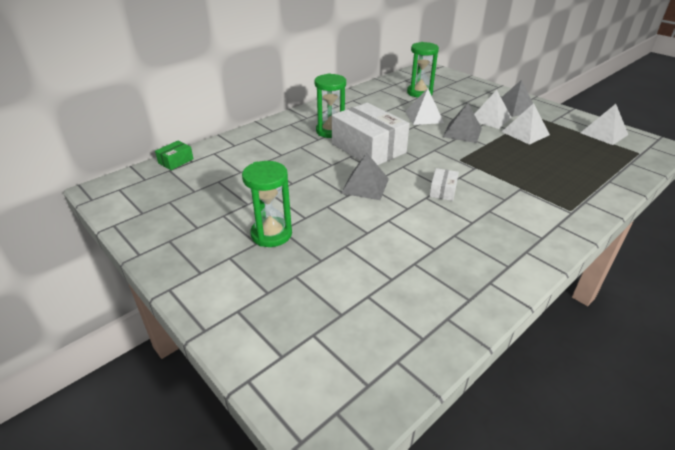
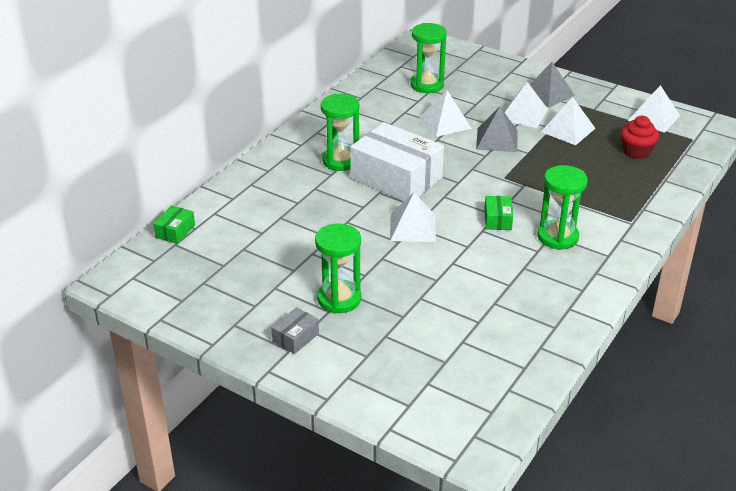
camera: 15 degrees left, 0 degrees up
grey pyramid [341,153,389,200] -> white pyramid [390,193,436,242]
white box [429,168,459,201] -> green box [484,196,513,230]
none -> grey box [271,307,319,354]
none -> green hourglass [537,165,588,250]
none -> red cupcake [621,116,659,159]

